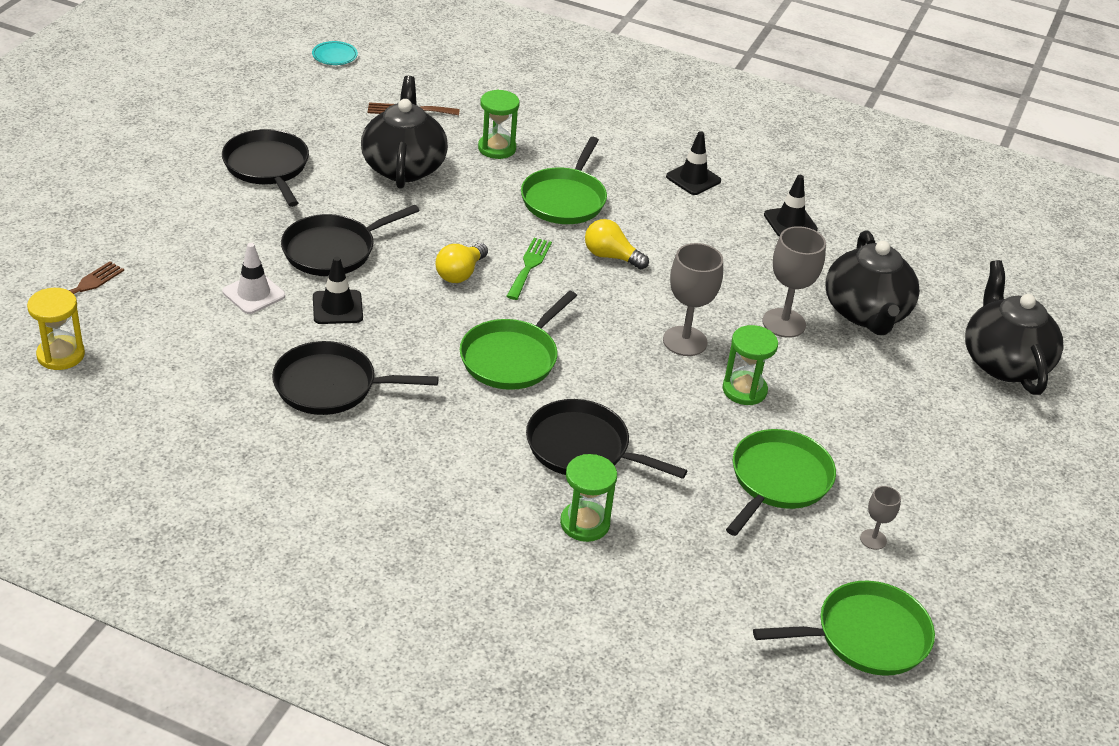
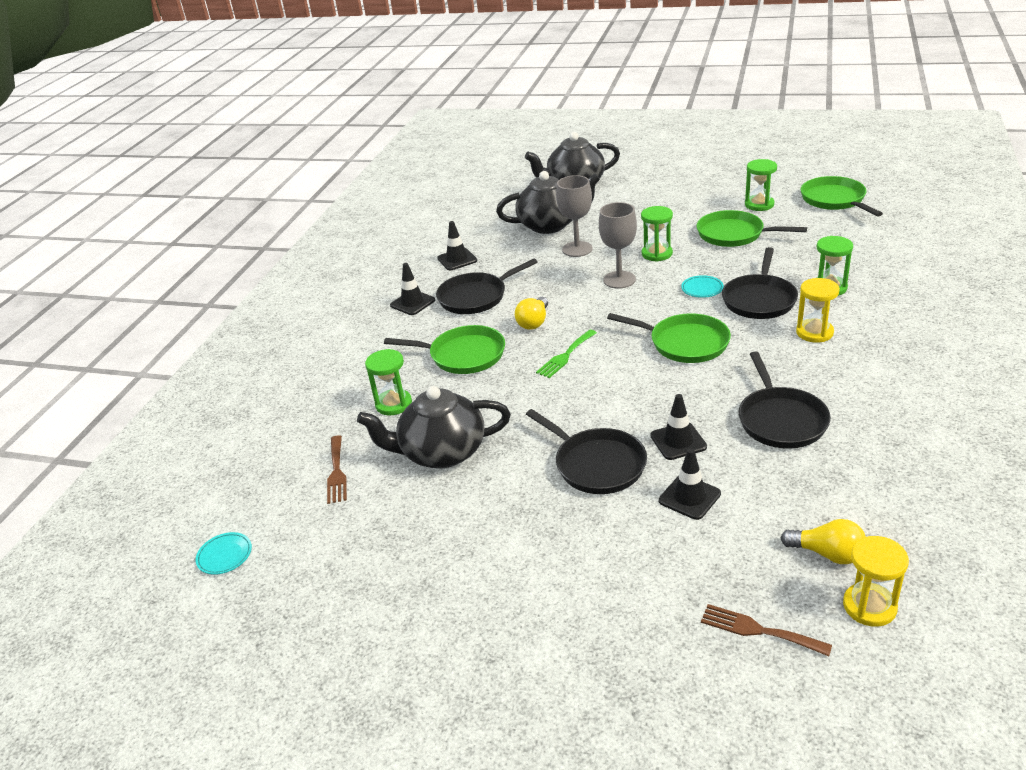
camera: 90 degrees left, 5 degrees down
black pan [222,129,309,207] -> black pan moved to [436,258,538,314]
white traffic cone [222,243,285,314] -> black traffic cone [659,448,721,520]
yellow light bulb [436,243,488,283] -> yellow light bulb moved to [781,519,866,564]
green fork [506,238,552,300] -> green fork turned 60 degrees counterclockwise [536,330,597,378]
grey goblet [860,486,901,550] -> green hourglass [745,159,777,211]
none -> turquoise plate [681,275,724,298]
none -> yellow hourglass [796,278,840,343]

